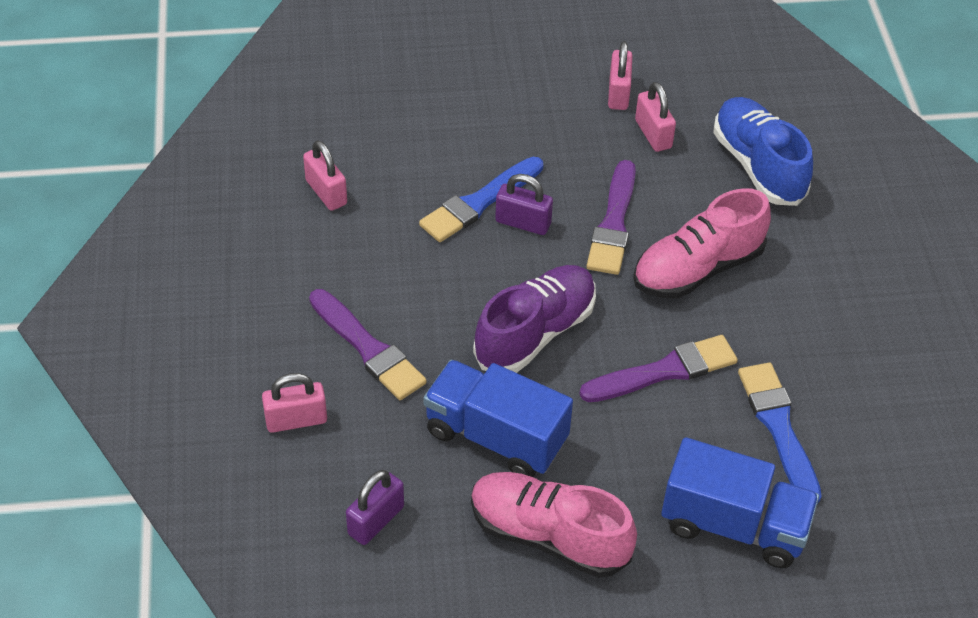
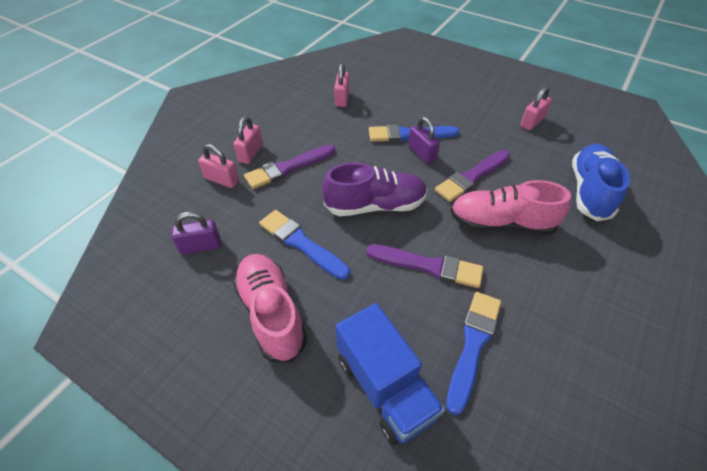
camera: 40 degrees right, 0 degrees up
purple brush [309,289,427,400] -> purple brush turned 60 degrees clockwise [244,144,335,189]
blue truck [423,360,573,477] -> blue brush [259,210,350,280]
pink padlock [635,82,676,152] -> pink padlock moved to [233,116,263,164]

